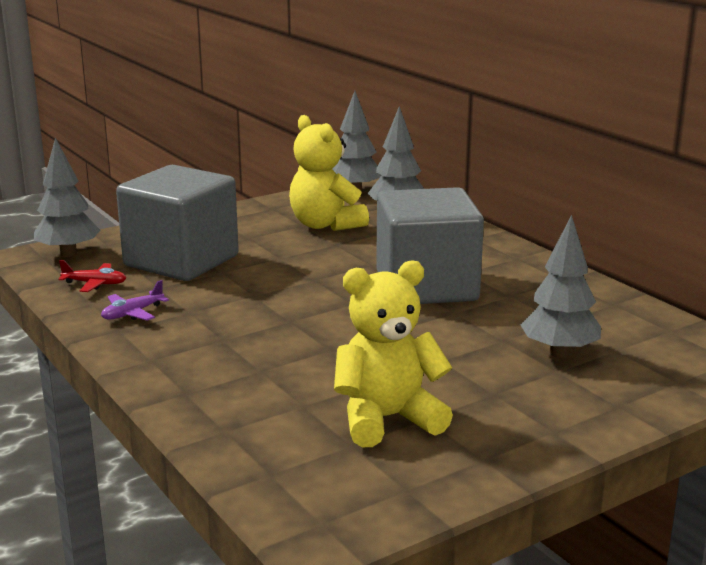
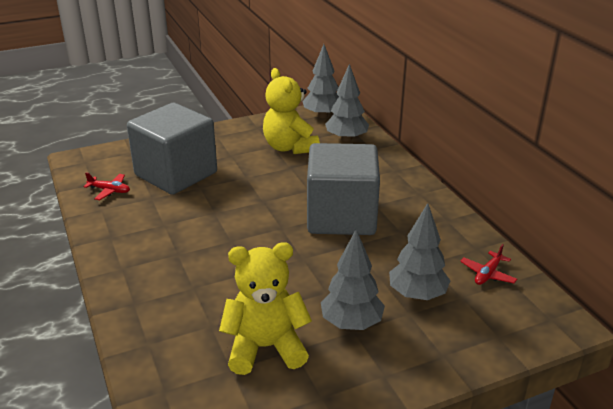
camera: 10 degrees right, 10 degrees up
grey tree [34,138,100,257] -> grey tree moved to [321,229,385,330]
purple plane [101,280,169,321] -> none
none -> red plane [460,244,517,285]

